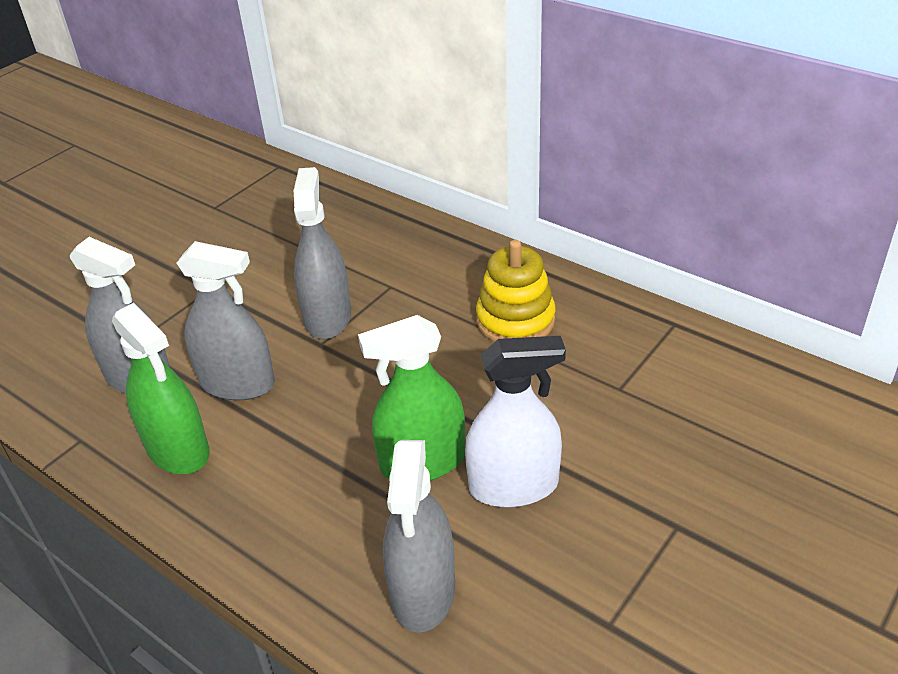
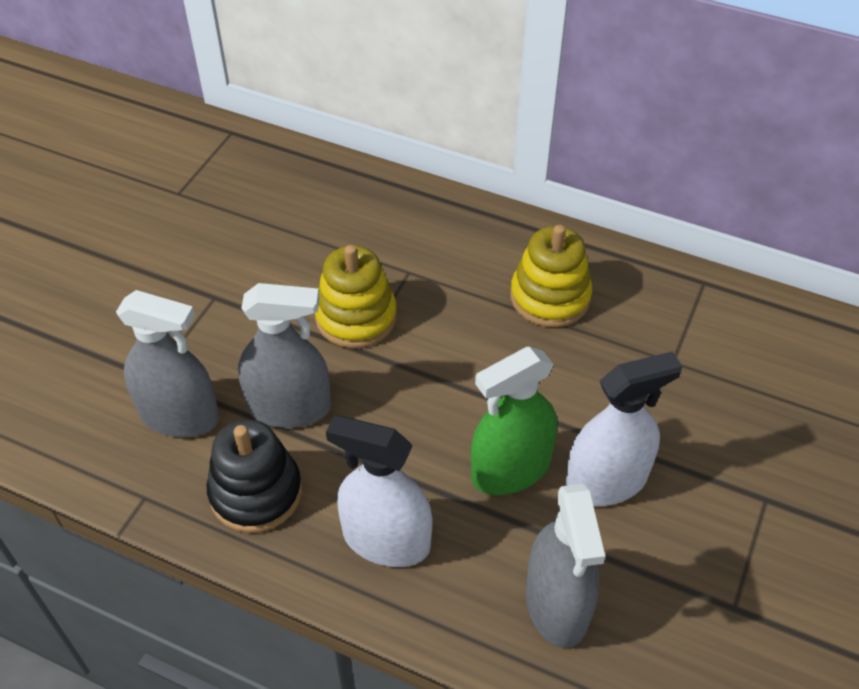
camera: 15 degrees left, 10 degrees up
green spray bottle [112,303,210,474] -> black stacking toy [207,419,302,533]
grey spray bottle [294,167,351,339] -> yellow stacking toy [315,245,397,348]
none -> white spray bottle [326,415,433,567]

